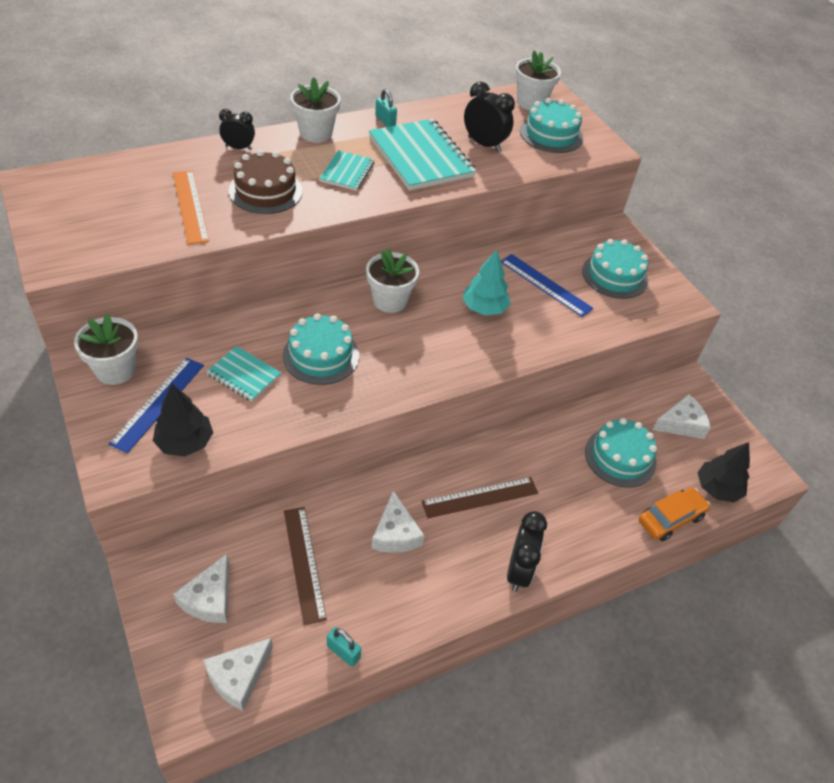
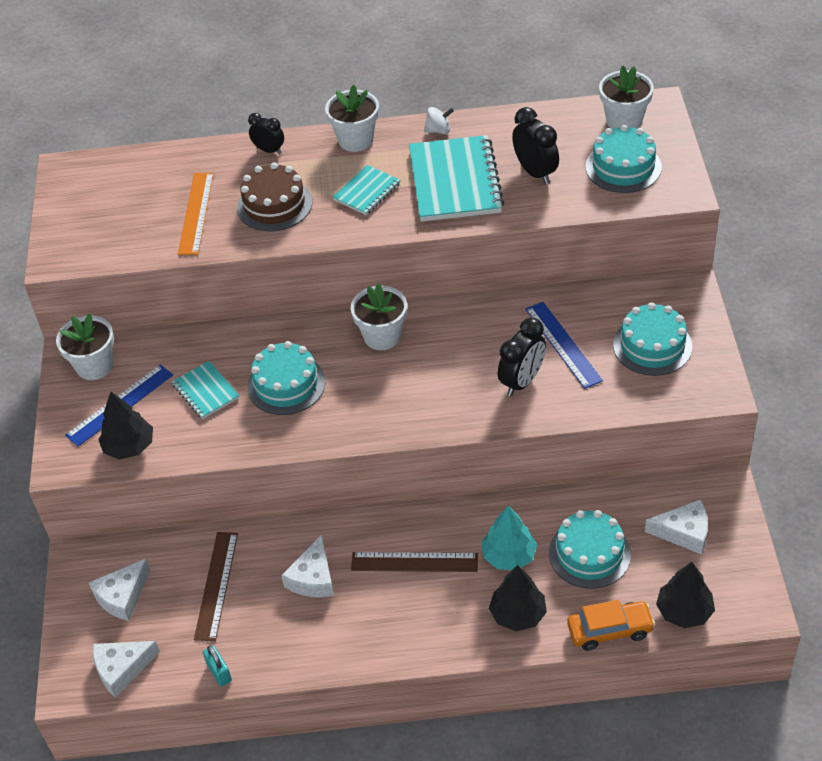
camera: 30 degrees right, 0 degrees up
turquoise padlock [375,89,397,127] -> white spinning top [424,107,454,134]
turquoise tree [462,250,511,315] -> turquoise tree moved to [481,506,537,570]
black clock [507,511,547,592] -> black clock moved to [498,317,546,396]
none -> black tree [489,565,547,631]

